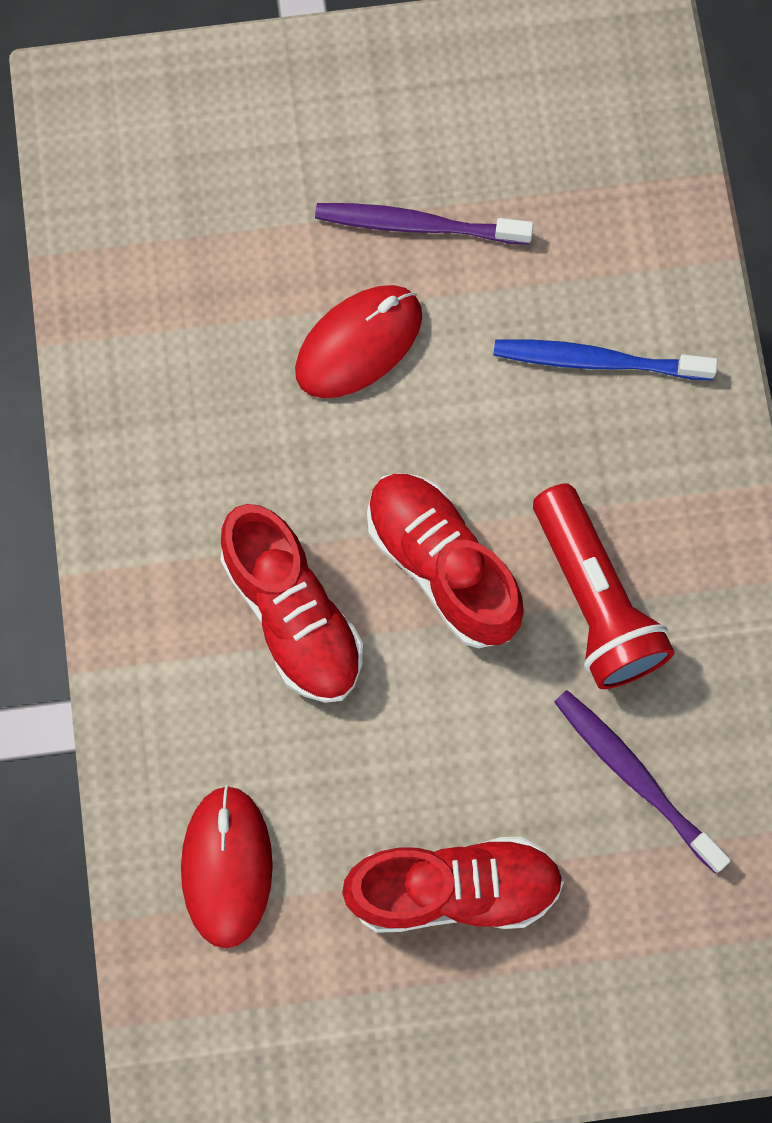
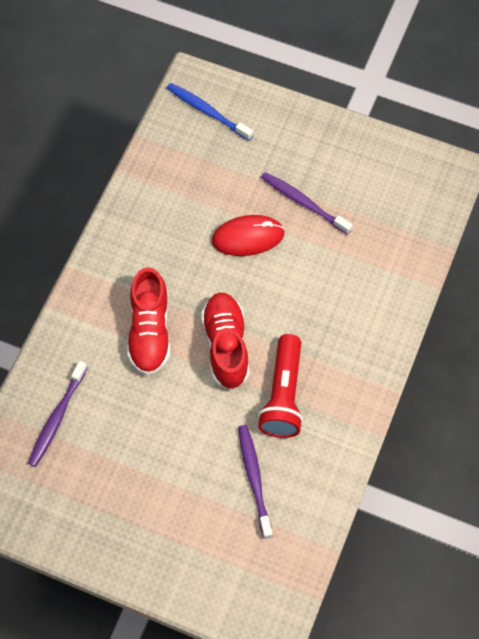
camera: 30 degrees right, 10 degrees down
red mouse [181,785,273,948] -> purple toothbrush [28,361,88,467]
red shoe [342,836,564,933] -> none
blue toothbrush [493,339,718,380] -> blue toothbrush moved to [167,83,253,141]

